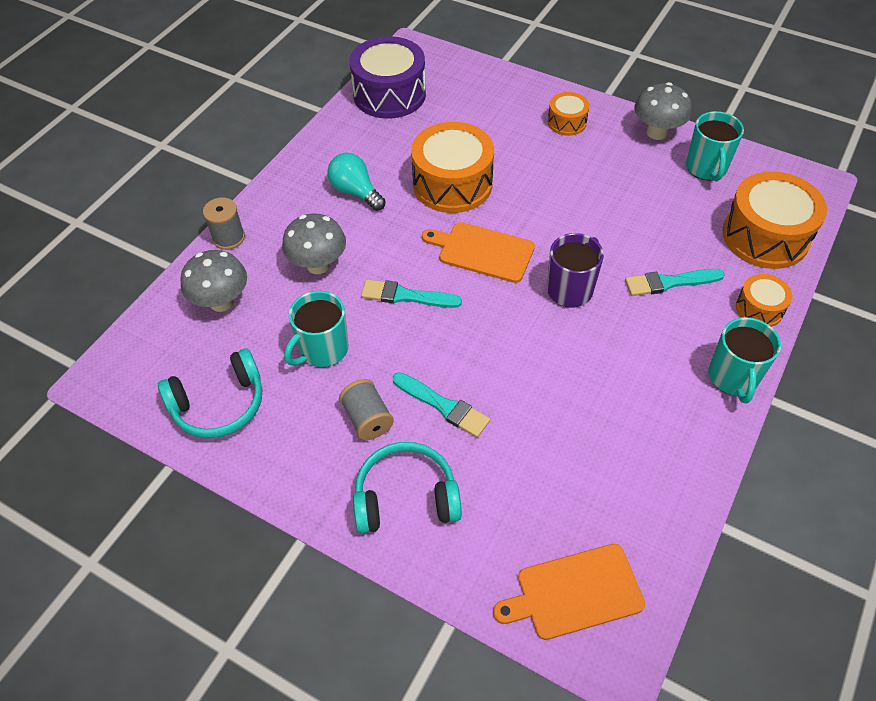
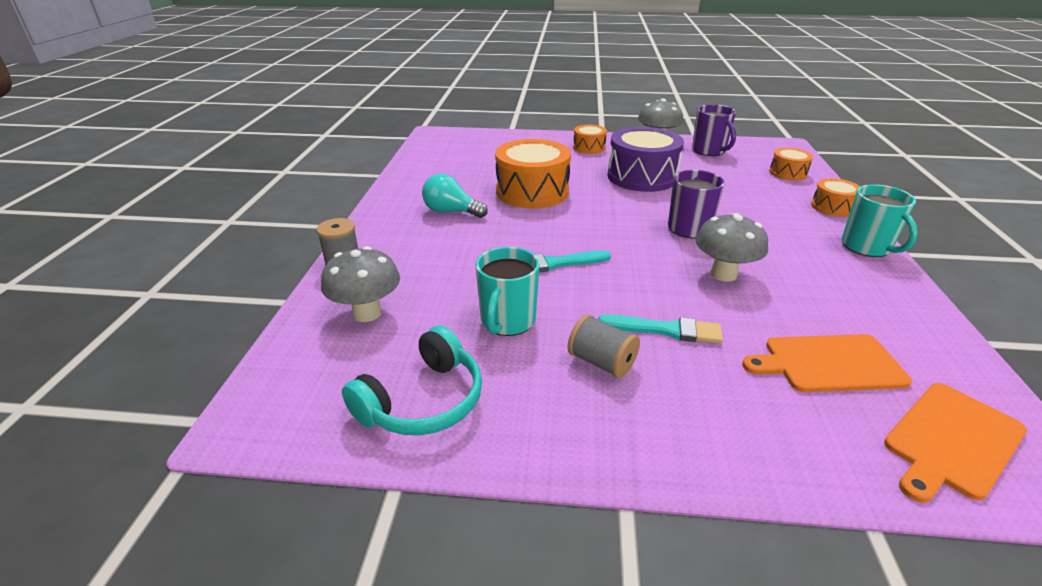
camera: 25 degrees left, 20 degrees down
grey mushroom [282,213,346,274] -> grey mushroom moved to [695,213,768,282]
purple drum [349,36,426,119] -> purple drum moved to [607,127,684,192]
turquoise headphones [353,442,462,533] -> none
orange cutting board [422,222,535,283] -> orange cutting board moved to [742,334,912,392]
turquoise brush [625,269,725,296] -> none
turquoise mug [686,111,744,181] -> purple mug [692,104,736,156]
orange drum [722,171,827,269] -> orange drum [769,148,813,181], size x0.52

